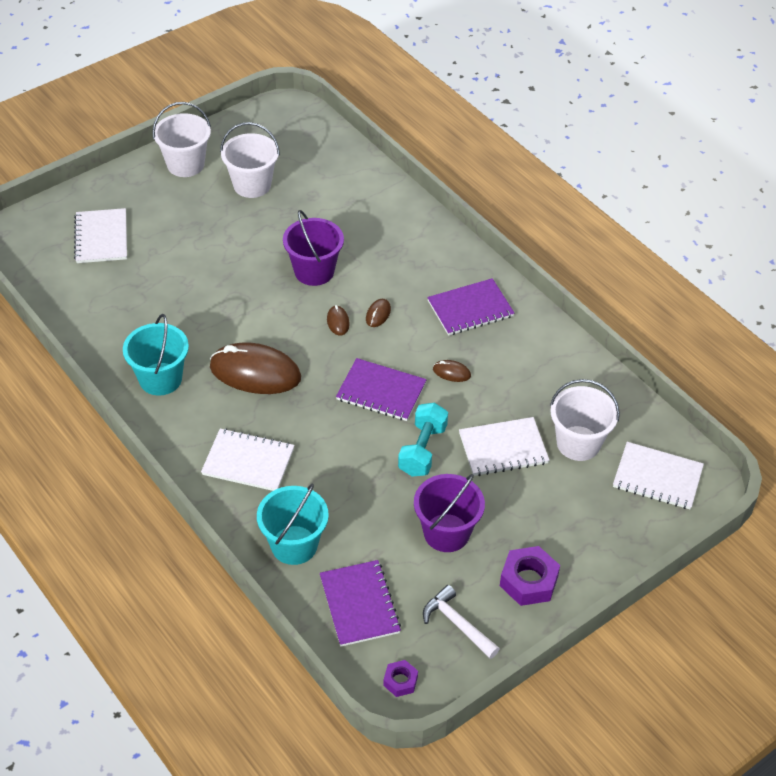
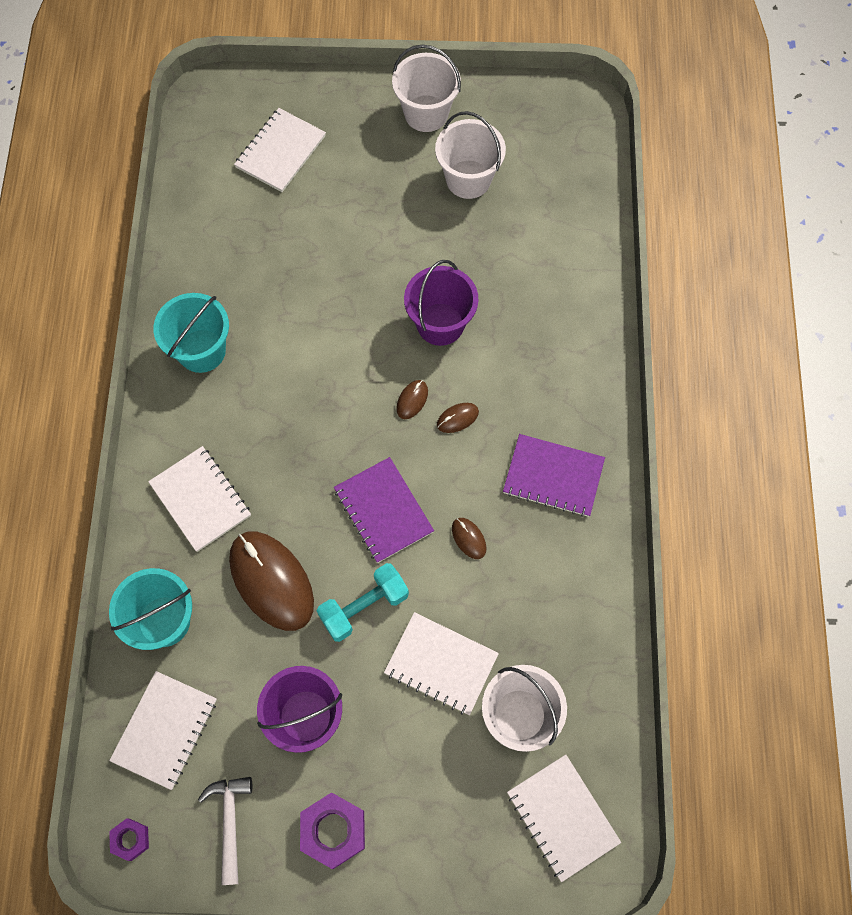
camera: 40 degrees right, 20 degrees up
brown mouse [210,342,301,394] -> brown mouse moved to [229,532,314,631]
purple notebook [320,560,401,647] -> white notebook [109,671,217,790]

